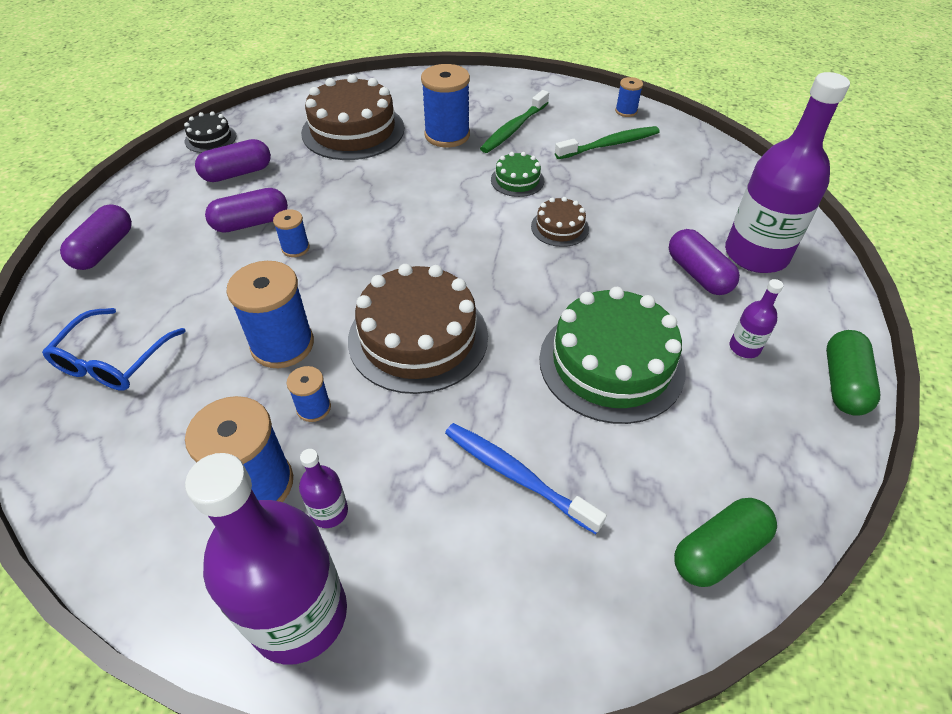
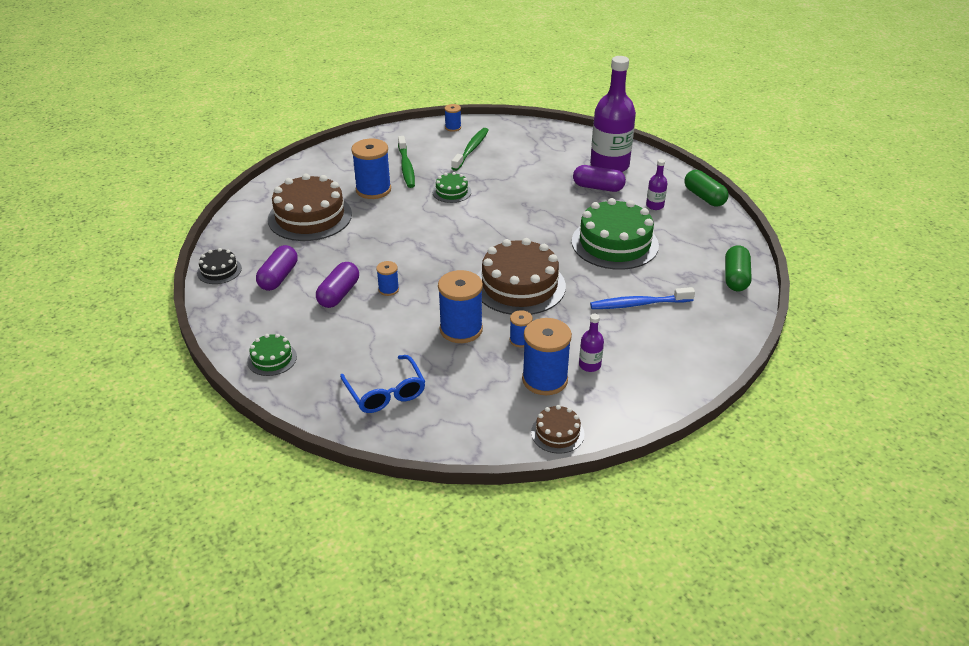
camera: 45 degrees left, 10 degrees down
purple capsule [60,204,132,270] -> green cake [247,334,297,376]
purple bottle [185,453,347,665] -> none
brown cake [531,197,589,247] -> brown cake moved to [531,405,585,454]

